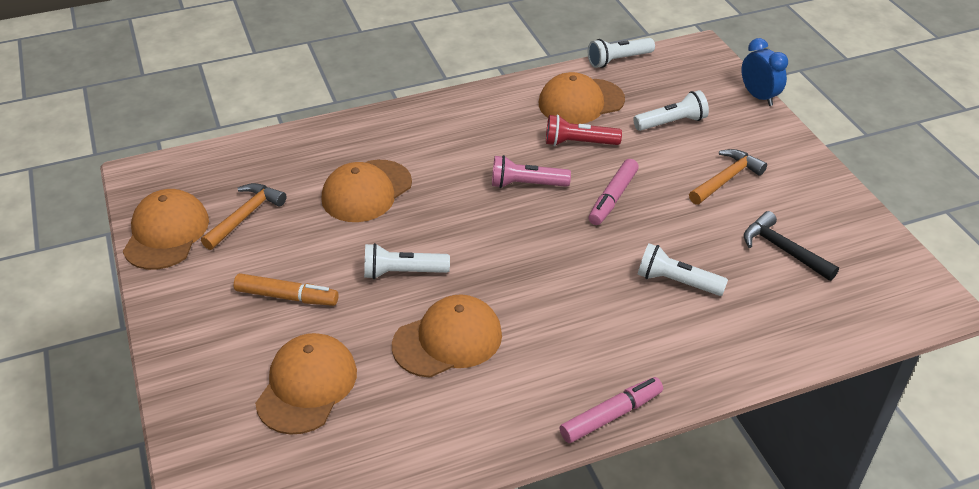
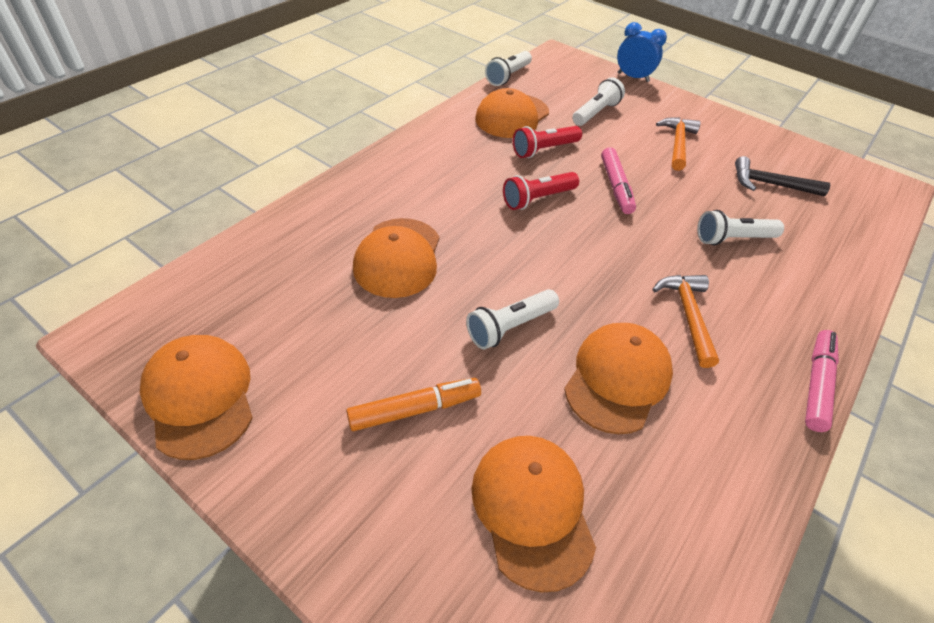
camera: 35 degrees left, 5 degrees up
orange hammer [201,183,286,250] -> orange hammer moved to [652,275,719,368]
pink flashlight [492,155,571,188] -> red flashlight [503,172,579,210]

